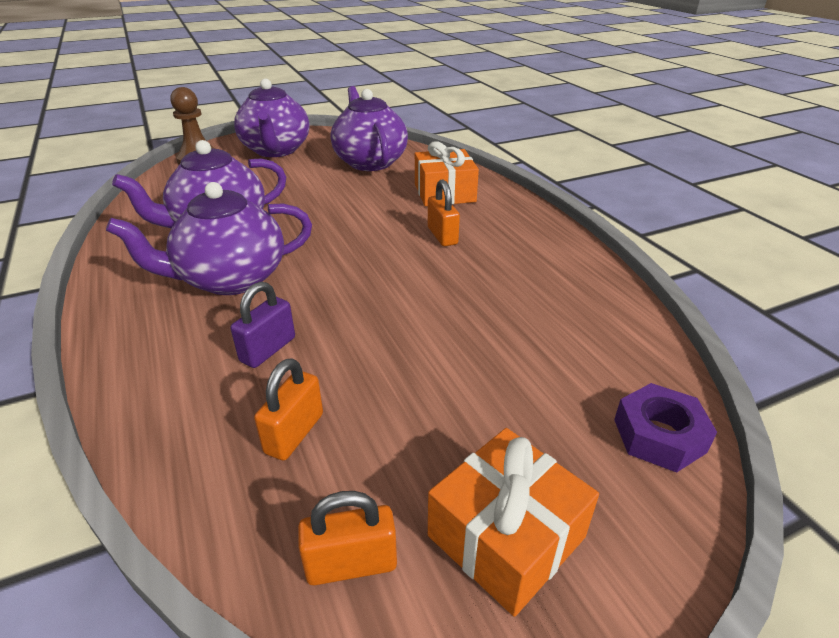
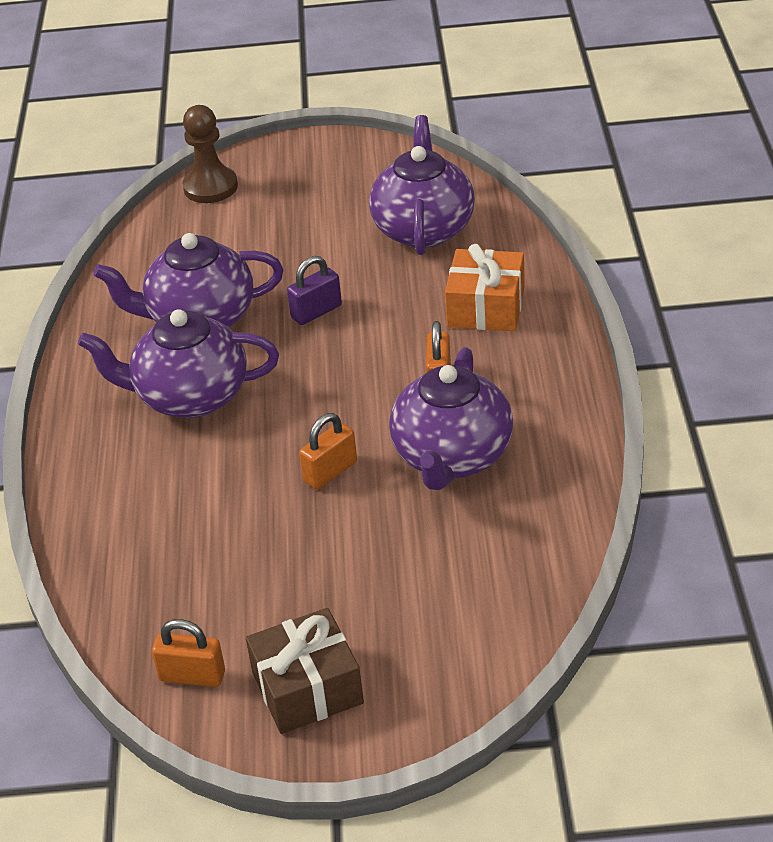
camera: 25 degrees right, 5 degrees up
purple padlock [230,282,295,368] -> purple padlock moved to [287,256,342,325]
purple teapot [234,79,309,157] -> purple teapot moved to [389,347,513,490]
orange padlock [254,358,323,461] -> orange padlock moved to [299,413,357,489]
orange gift [428,428,599,617] -> brown gift [246,608,364,734]
purple nut [614,383,717,473] -> none

